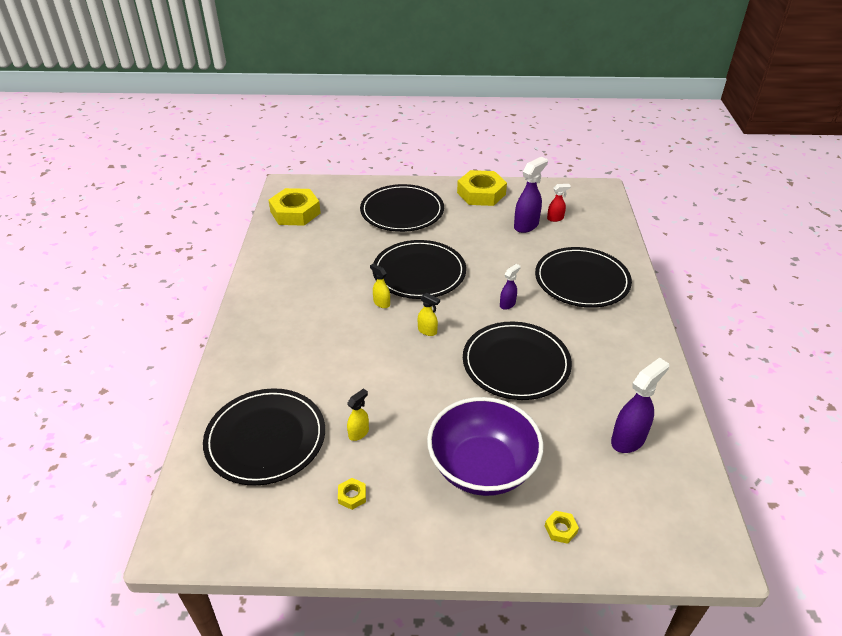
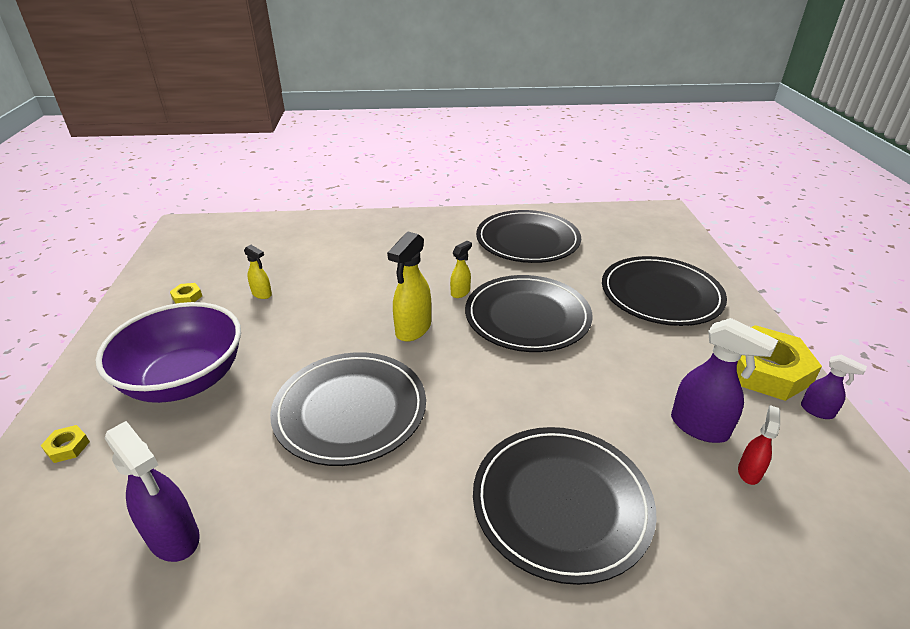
camera: 85 degrees right, 5 degrees down
black plate [203,388,325,486] -> black plate moved to [476,210,581,263]
yellow nut [269,188,321,226] -> none
yellow spray bottle [418,293,440,336] -> yellow spray bottle [387,232,431,342], size x1.80
purple spray bottle [500,264,521,310] -> purple spray bottle moved to [801,355,867,419]
red spray bottle [547,184,571,222] -> red spray bottle turned 135 degrees counterclockwise [738,405,780,485]

